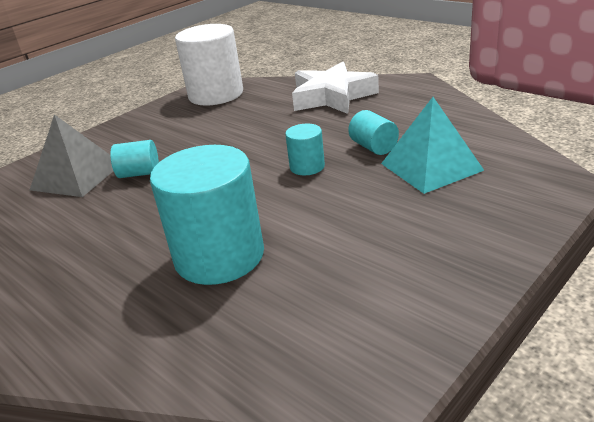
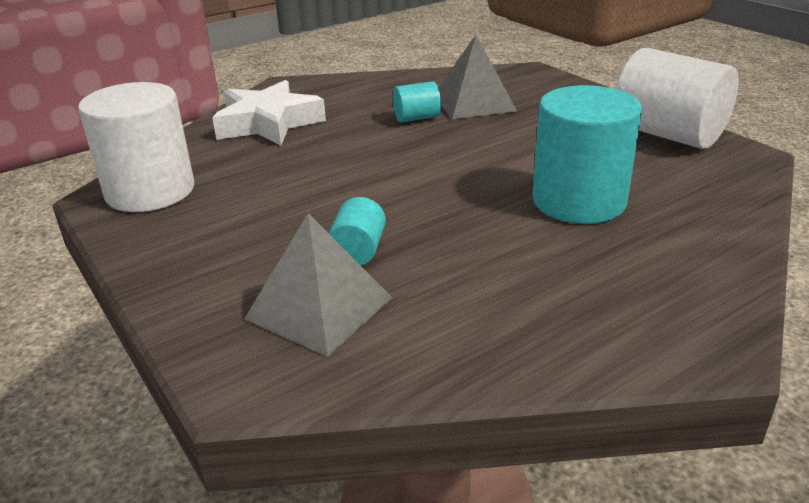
camera: 80 degrees left, 0 degrees up
turquoise cylinder [285,124,325,175] -> none
turquoise pyramid [381,97,484,194] -> grey pyramid [438,35,517,119]
none -> white cylinder [616,48,739,149]

